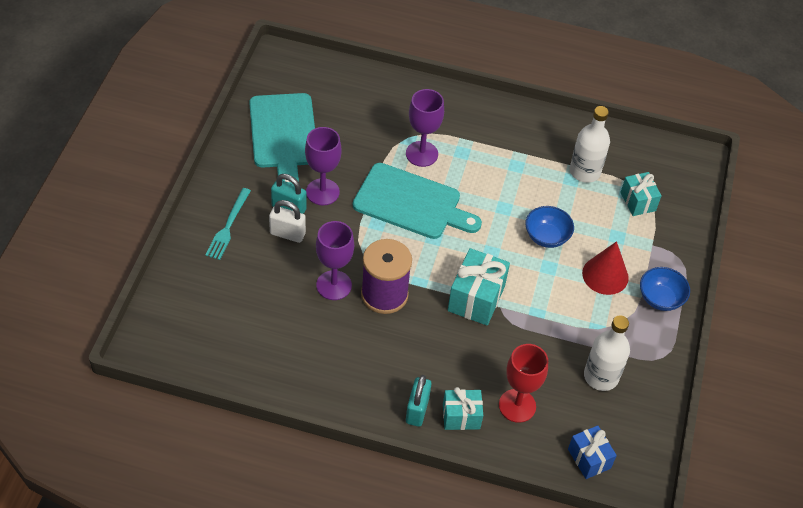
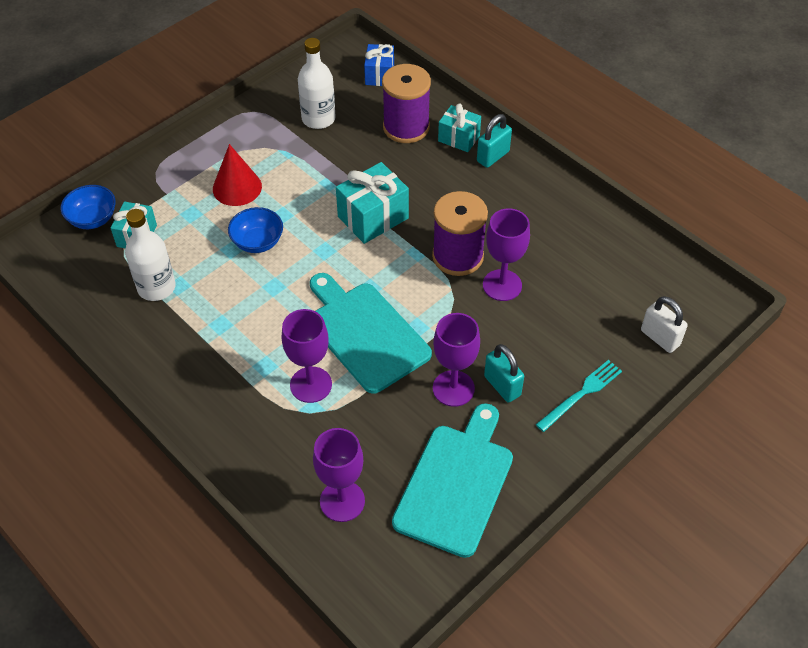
camera: 145 degrees left, 0 degrees up
white padlock [269,200,306,243] -> white padlock moved to [641,296,688,353]
red goblet [499,344,548,423] -> purple spool [382,64,431,143]
blue bowl [640,267,690,311] -> blue bowl moved to [61,185,116,229]
none -> purple goblet [313,428,365,522]

